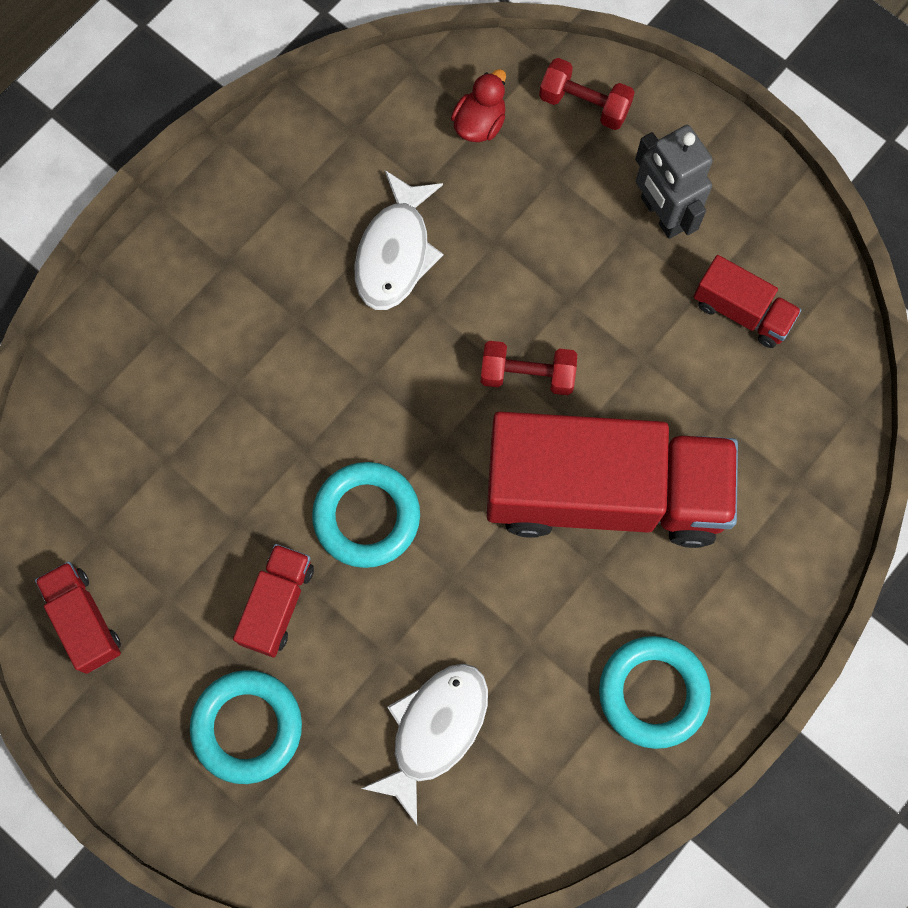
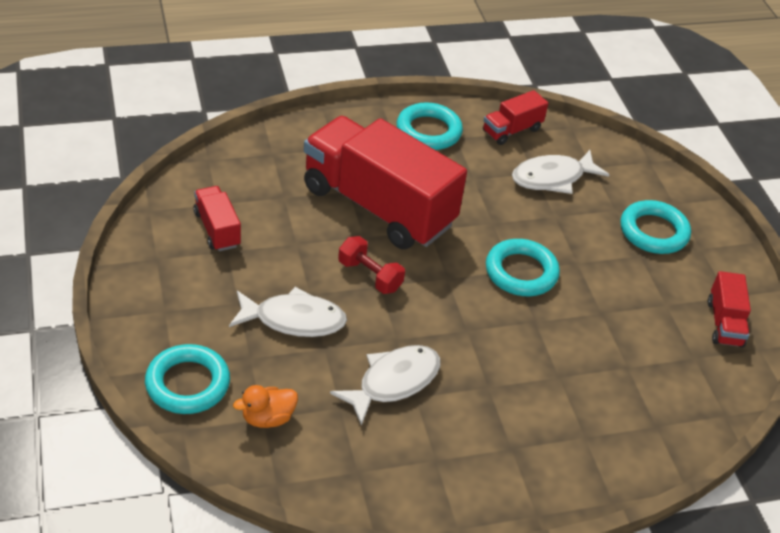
camera: 150 degrees left, 30 degrees down
red truck [233,544,314,658] -> red truck moved to [483,90,548,145]
red duck [451,69,506,142] -> orange duck [233,385,298,428]
red dumbbell [539,58,635,130] -> turquoise ring [145,344,230,414]
grey robot [635,125,713,239] -> none
none -> white fish [229,287,347,337]

